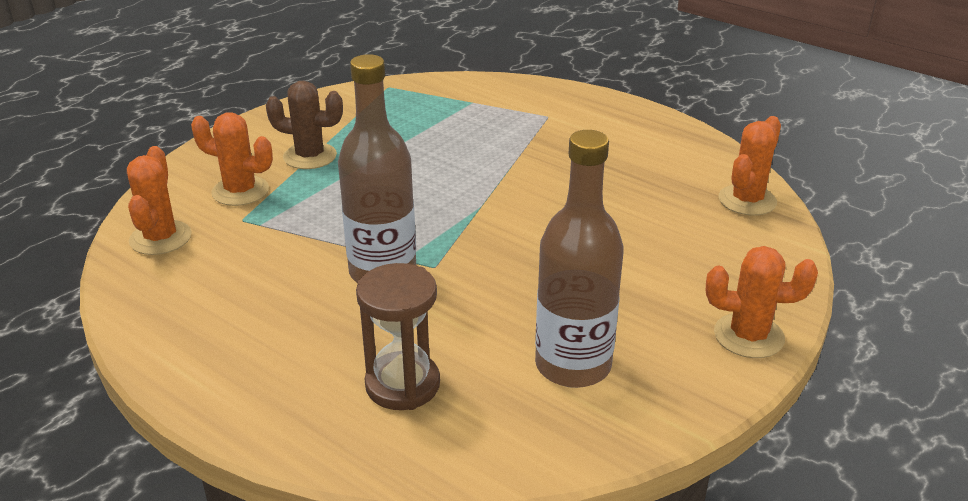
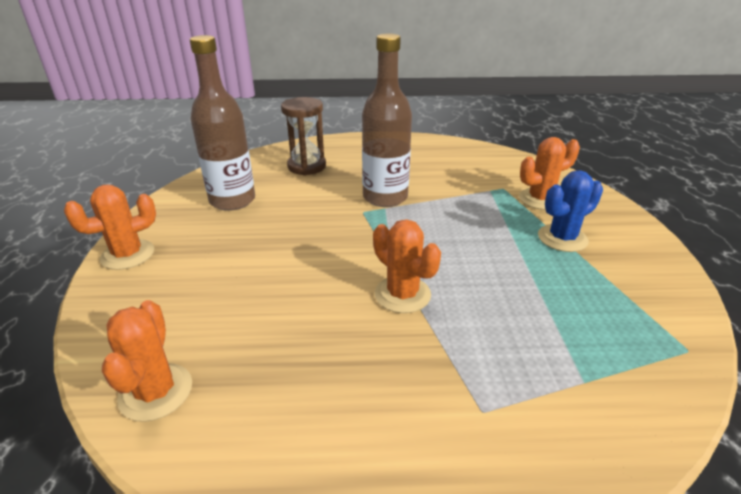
camera: 140 degrees right, 0 degrees up
orange cactus [127,146,192,255] -> orange cactus moved to [373,219,441,313]
brown cactus [266,80,343,169] -> blue cactus [538,170,603,252]

